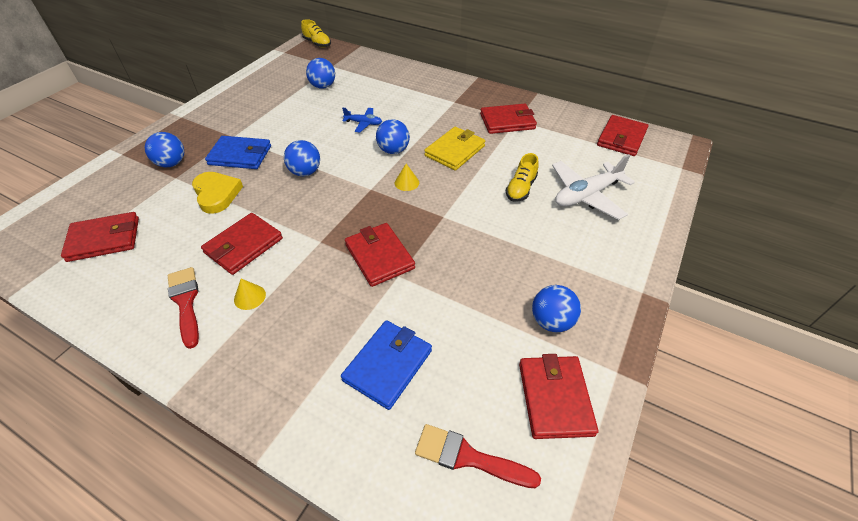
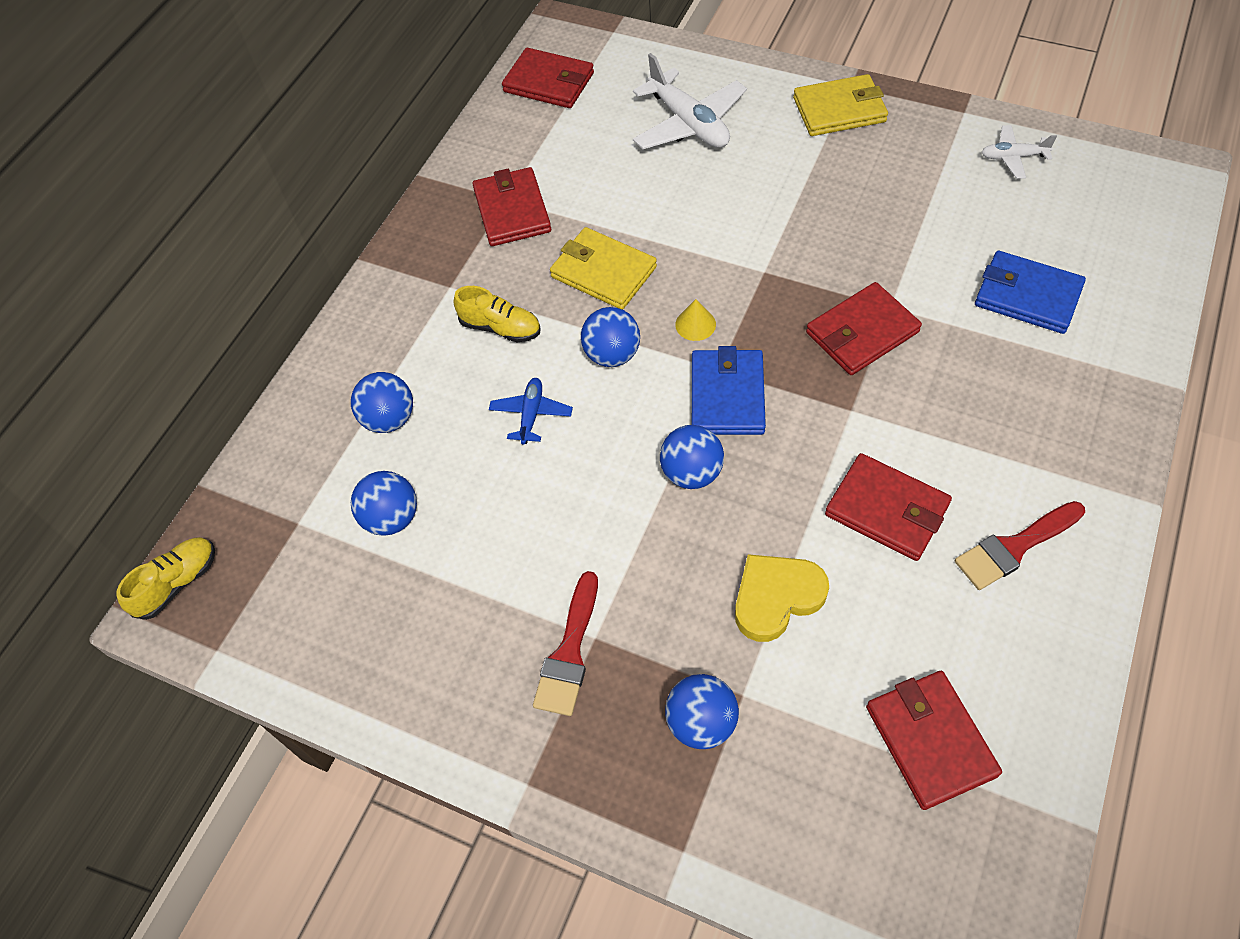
camera: 90 degrees left, 10 degrees up
blue wallet [205,136,271,169] -> blue wallet moved to [692,346,766,435]
yellow cone [234,279,266,310] -> none
red brush [415,424,541,488] -> red brush moved to [533,571,598,716]
yellow shoe [506,153,539,202] -> yellow shoe moved to [453,286,541,342]
red wallet [519,354,598,439] -> white plane [981,125,1057,179]
blue ball [532,285,581,332] -> blue ball moved to [351,372,413,433]
none -> yellow wallet [793,74,888,136]

